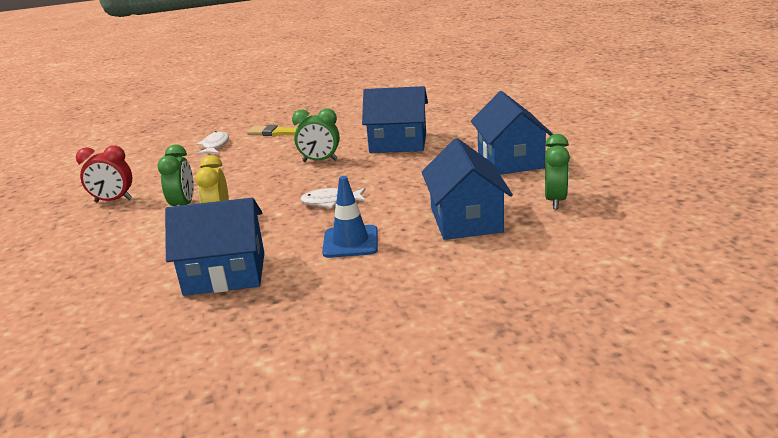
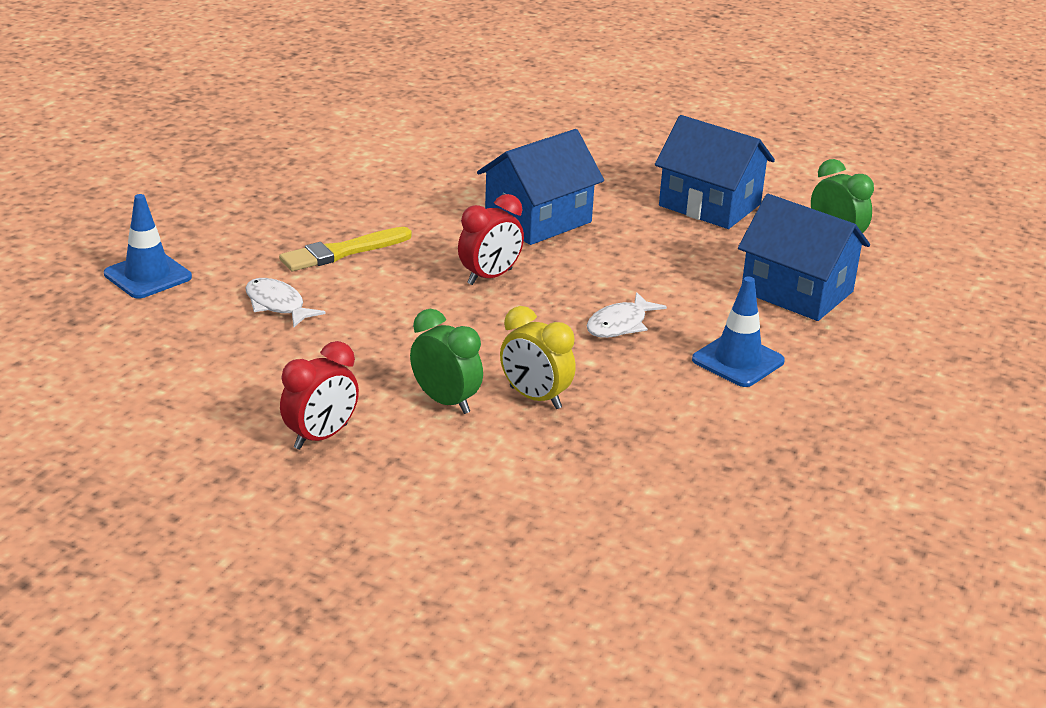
camera: 50 degrees left, 5 degrees up
blue house [165,198,264,296] -> none
green clock [292,108,340,162] -> red clock [458,194,524,285]
none -> blue traffic cone [104,194,192,299]

